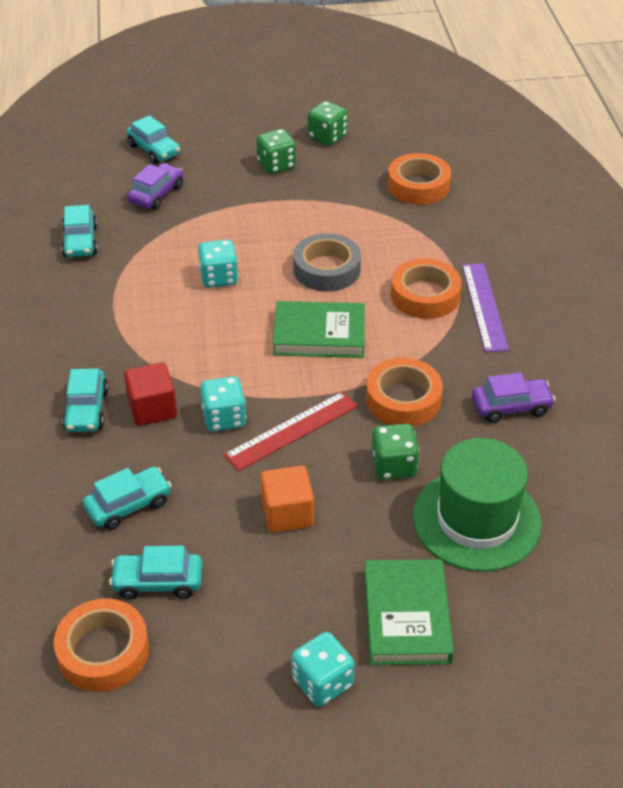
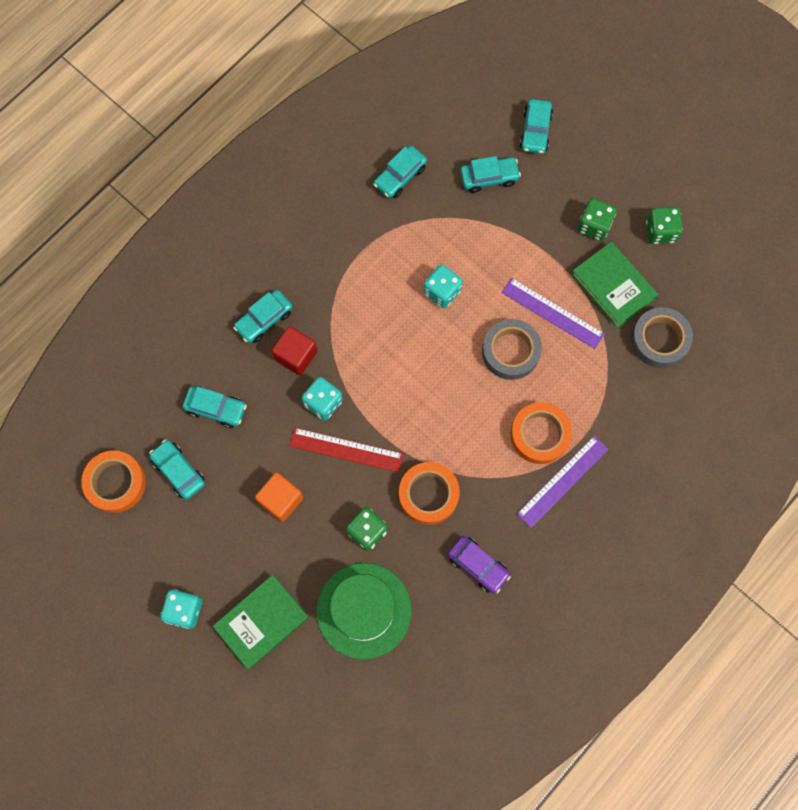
camera: 50 degrees right, 30 degrees up
purple car [127,163,183,210] -> turquoise car [460,156,521,193]
green book [273,301,365,358] -> green book moved to [571,241,658,328]
orange tape [388,153,451,205] -> grey tape [631,307,693,368]
none -> purple ruler [502,278,605,349]

